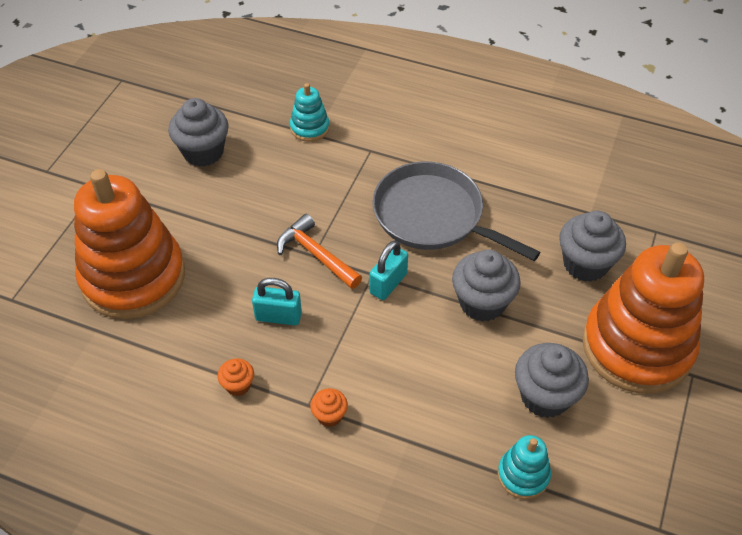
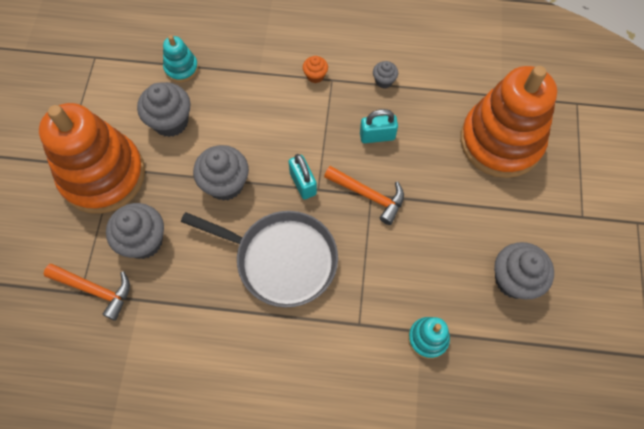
camera: 165 degrees right, 15 degrees up
orange cupcake [218,358,254,396] -> grey cupcake [373,61,398,88]
turquoise padlock [369,240,408,300] -> turquoise padlock turned 45 degrees counterclockwise [288,154,317,200]
none -> orange hammer [44,264,130,321]

